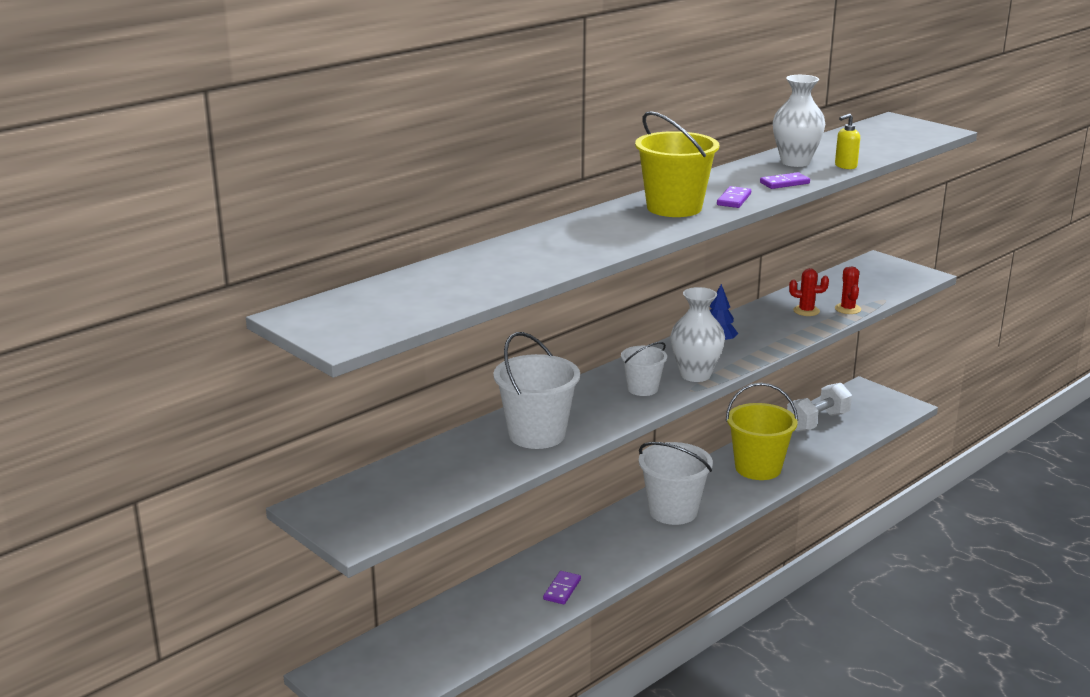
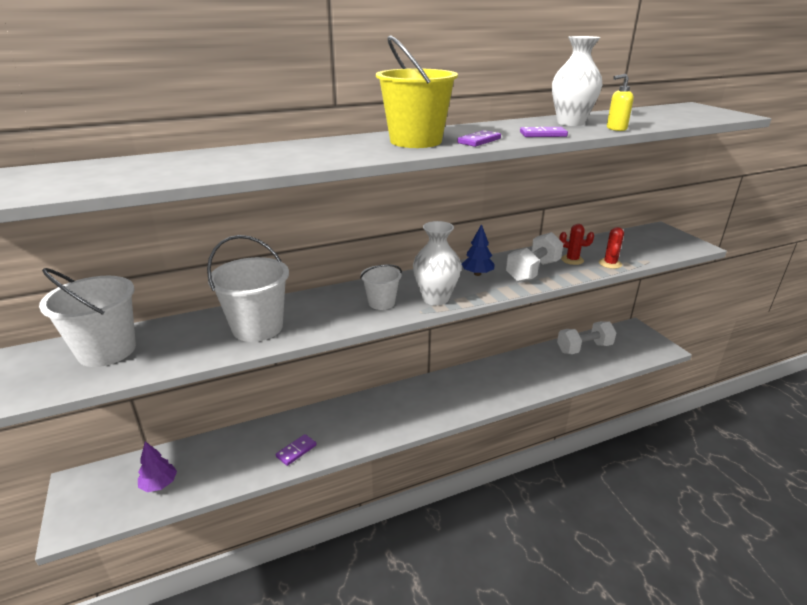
camera: 20 degrees right, 5 degrees up
white bucket [639,442,713,525] -> white bucket moved to [39,268,136,367]
yellow bucket [726,383,798,480] -> none
none -> purple tree [138,442,177,492]
none -> white dumbbell [506,232,564,282]

